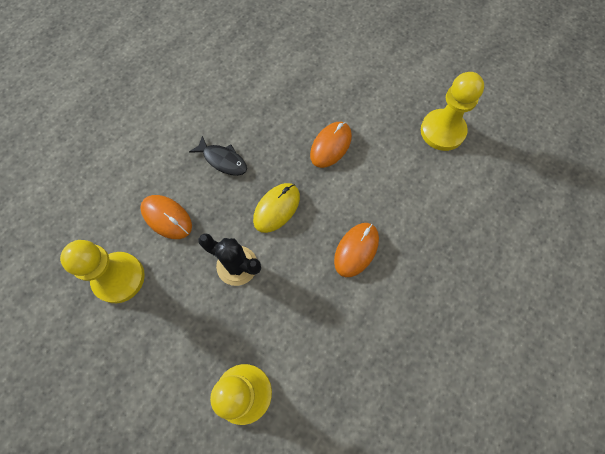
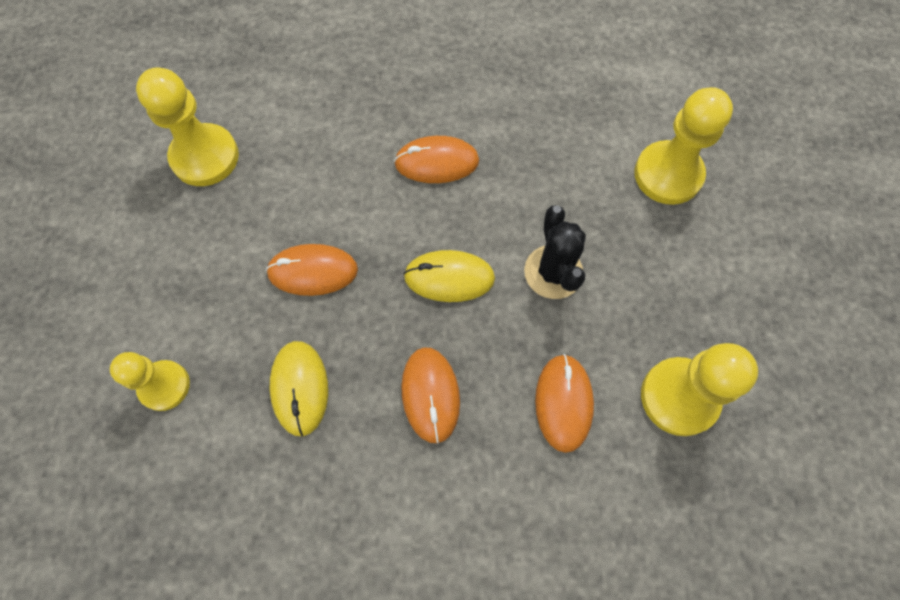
camera: 125 degrees left, 0 degrees up
black fish [189,136,247,176] -> orange mouse [401,347,460,443]
none -> yellow pawn [110,352,190,411]
none -> yellow mouse [270,341,328,436]

